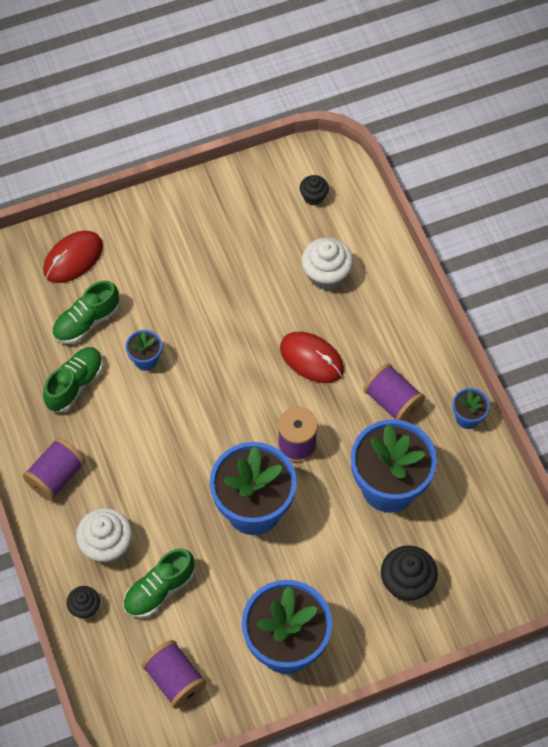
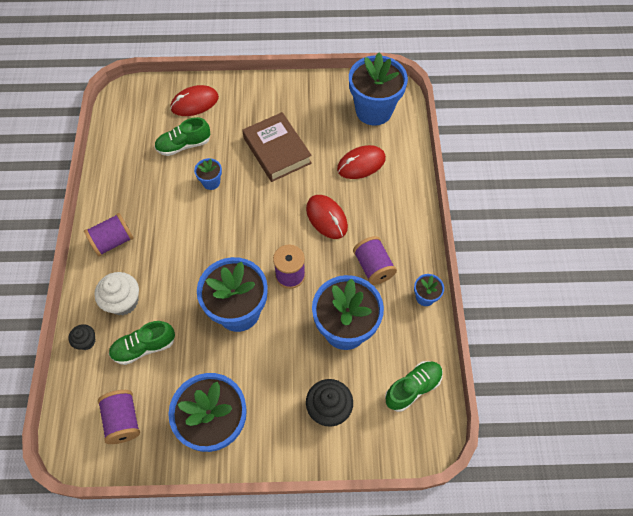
camera: 20 degrees right, 0 degrees up
green shoe [43,347,103,412] -> green shoe moved to [385,361,443,412]
black cupcake [300,175,329,205] -> blue flower pot [349,52,408,125]
white cupcake [301,237,353,290] -> red mouse [337,145,386,179]
none -> brown book [242,112,312,182]

